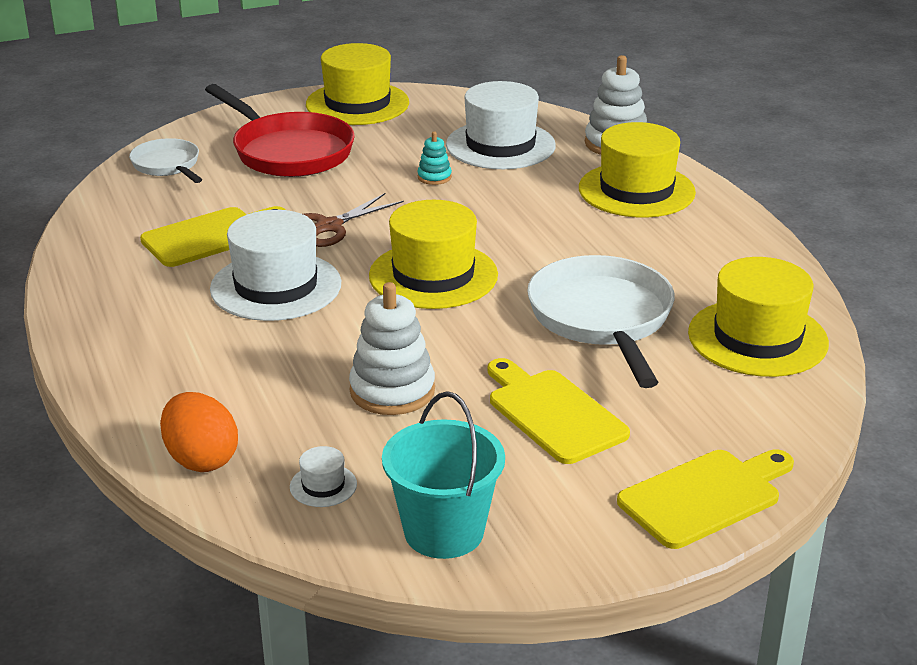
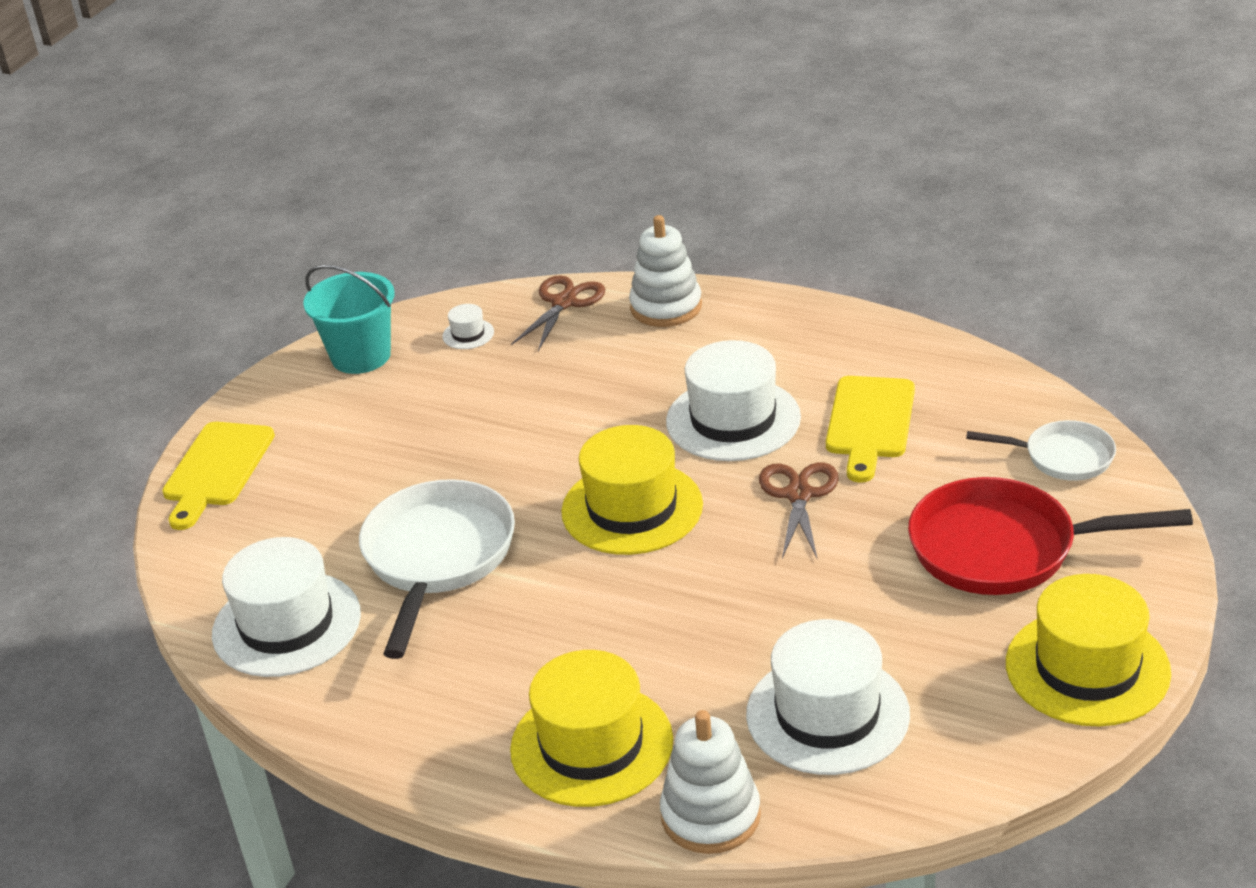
camera: 140 degrees right, 5 degrees up
orange egg [160,392,238,472] -> brown scissors [511,275,606,351]
white stacking toy [349,282,435,415] -> white stacking toy moved to [629,215,702,327]
turquoise stacking toy [417,131,452,185] -> none
yellow cutting board [488,358,630,464] -> none
white pan [527,255,675,388] -> white pan turned 120 degrees counterclockwise [359,479,515,659]
yellow hat [688,257,829,377] -> white hat [212,537,361,677]

